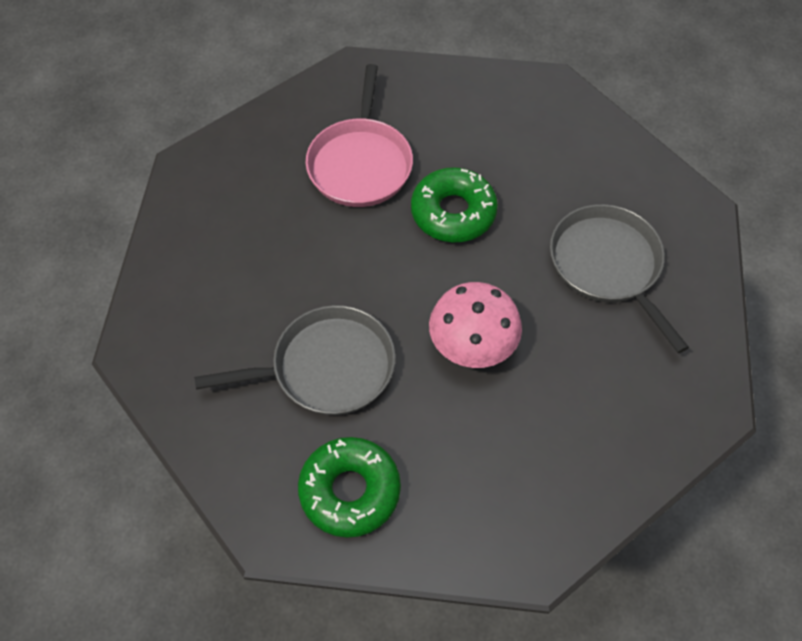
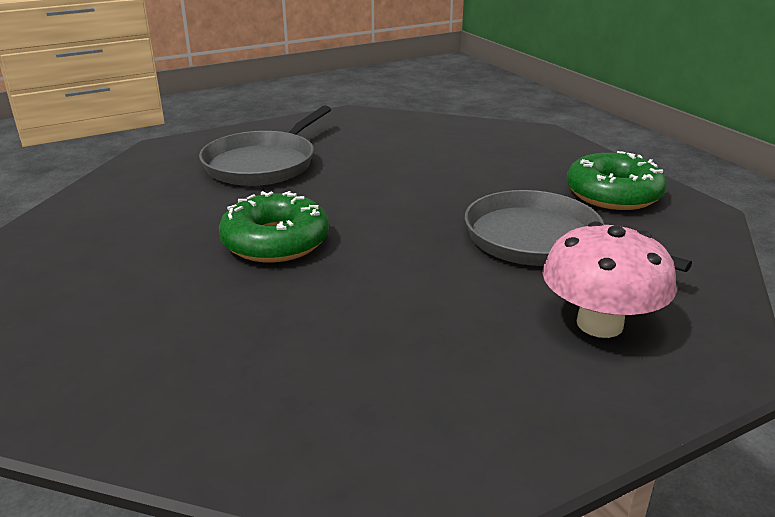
camera: 125 degrees left, 30 degrees down
pink pan [305,64,413,207] -> none
pink mushroom [429,282,522,368] -> pink mushroom moved to [542,221,677,338]

